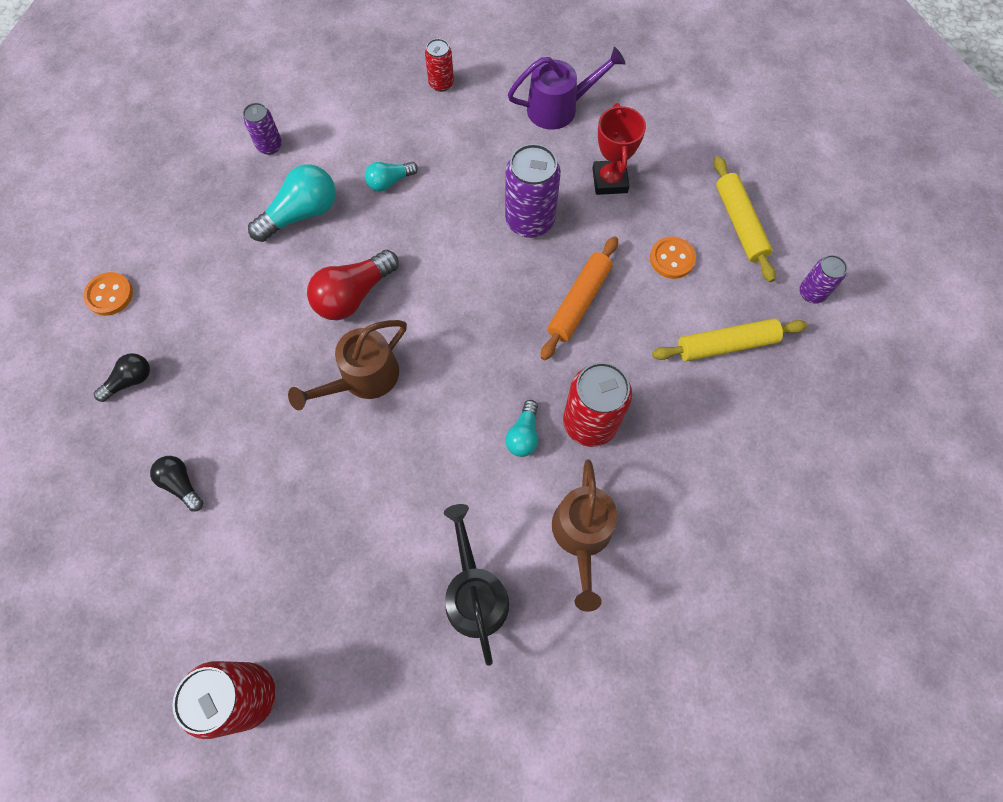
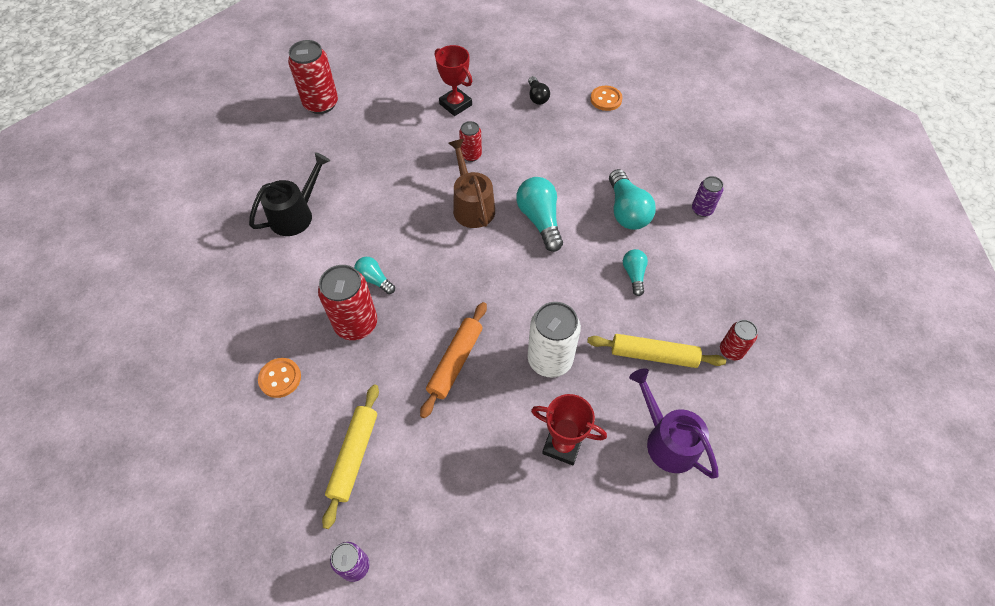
camera: 115 degrees right, 10 degrees down
black light bulb [150,456,203,512] -> red trophy [435,45,472,116]
red light bulb [307,250,399,320] -> turquoise light bulb [516,177,563,252]
black watering can [444,504,509,666] -> black watering can turned 60 degrees counterclockwise [249,152,330,236]
purple can [505,144,561,238] -> white can [528,302,581,378]
purple watering can [508,47,626,130] -> purple watering can turned 135 degrees clockwise [629,368,719,479]
orange rolling pin [541,236,618,360] -> orange rolling pin turned 60 degrees clockwise [420,302,487,418]
brown watering can [552,459,618,612] -> none
orange button [650,237,696,279] -> orange button moved to [258,358,301,398]
yellow rolling pin [714,156,776,282] -> yellow rolling pin moved to [587,334,726,368]
none -> red can [459,121,482,162]

